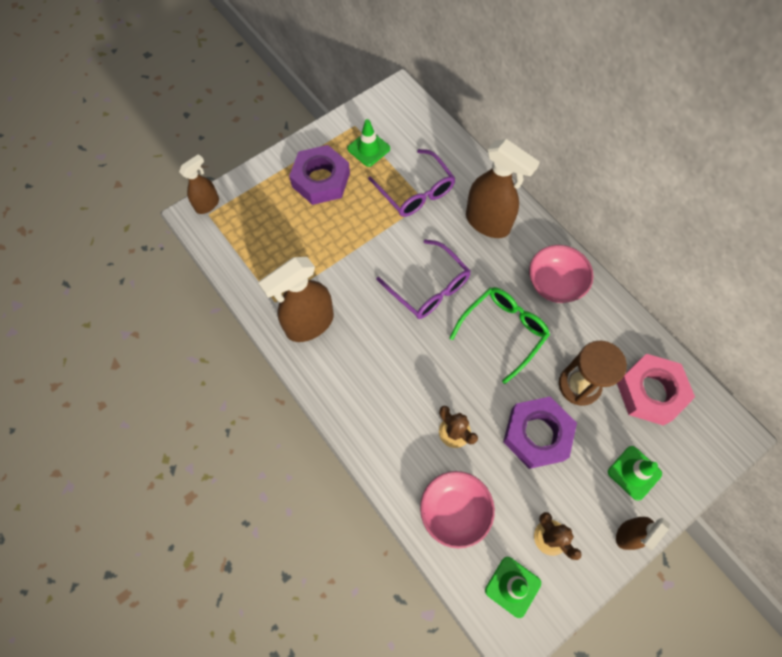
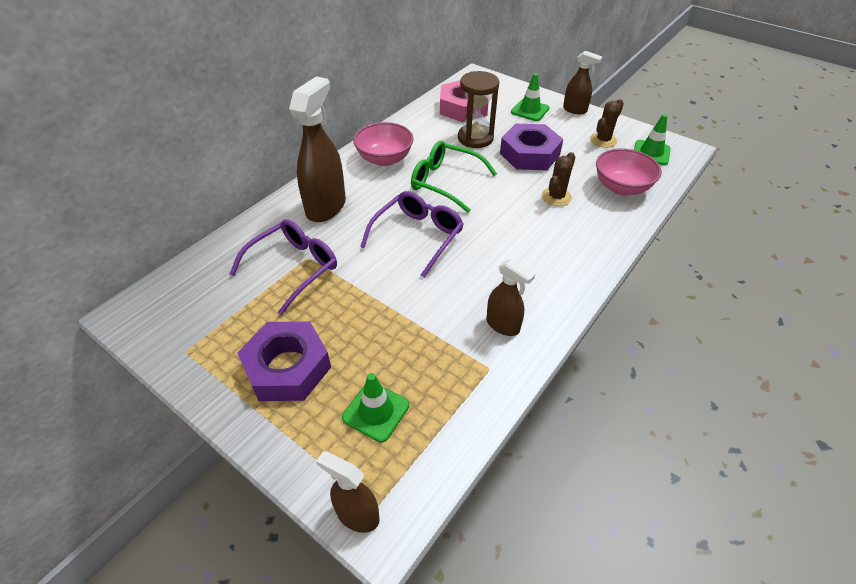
camera: 105 degrees left, 20 degrees down
brown spray bottle [258,257,334,342] -> brown spray bottle [486,259,535,336], size x0.57
green traffic cone [347,119,390,167] -> green traffic cone moved to [342,373,409,443]

